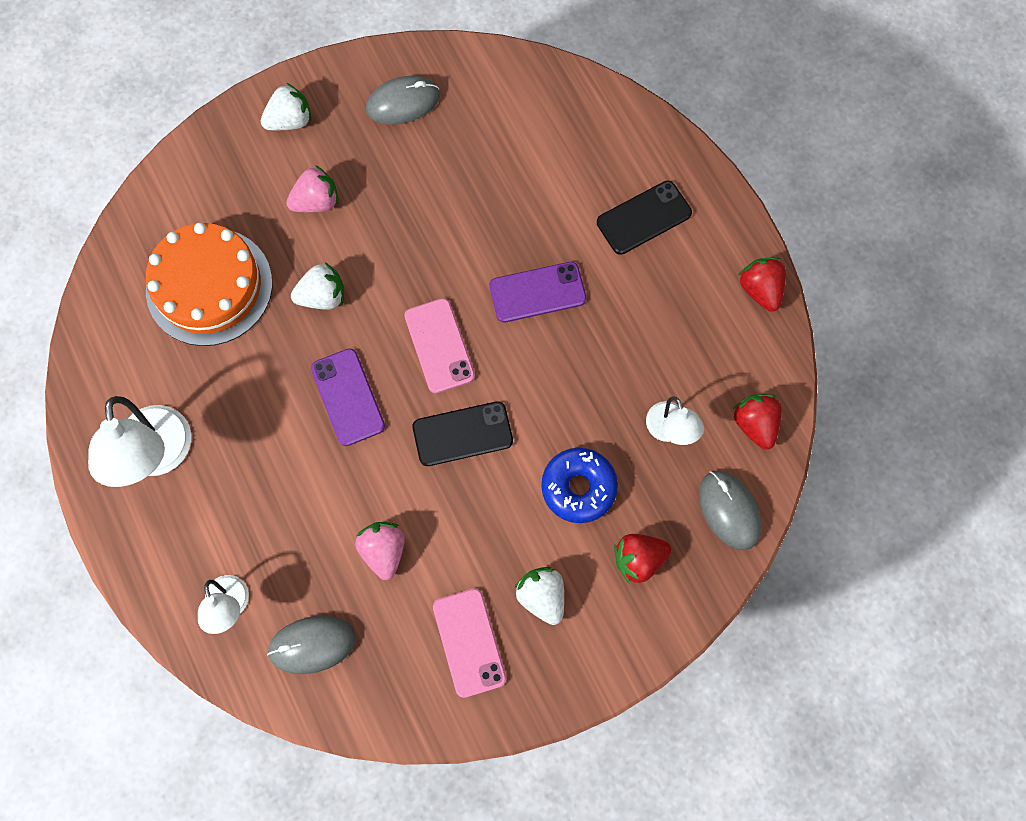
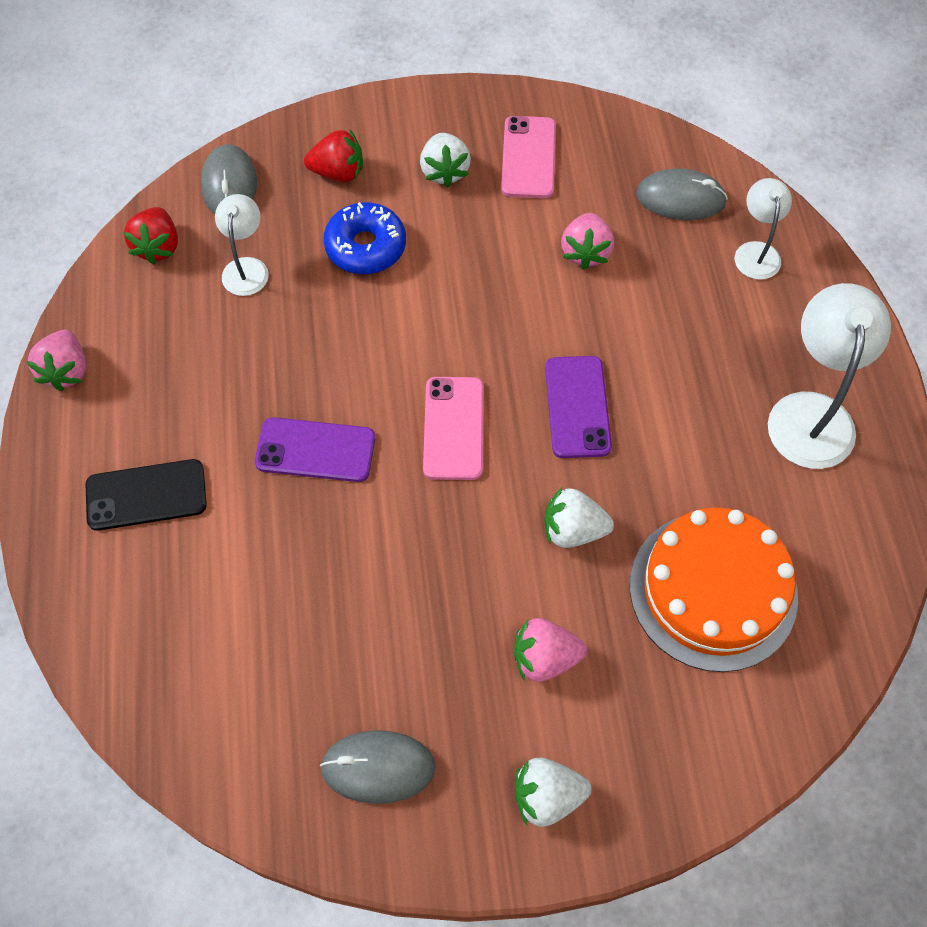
camera: 160 degrees left, 10 degrees down
black phone [413,401,513,466] -> none
red strawberry [739,258,786,312] -> pink strawberry [26,330,86,391]

